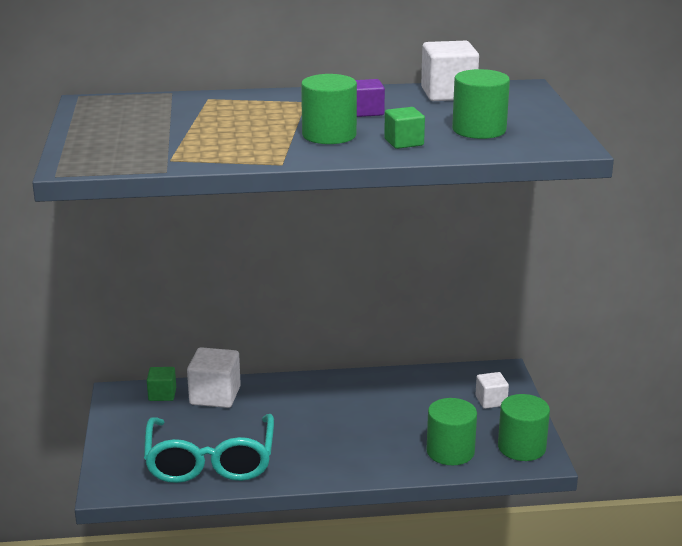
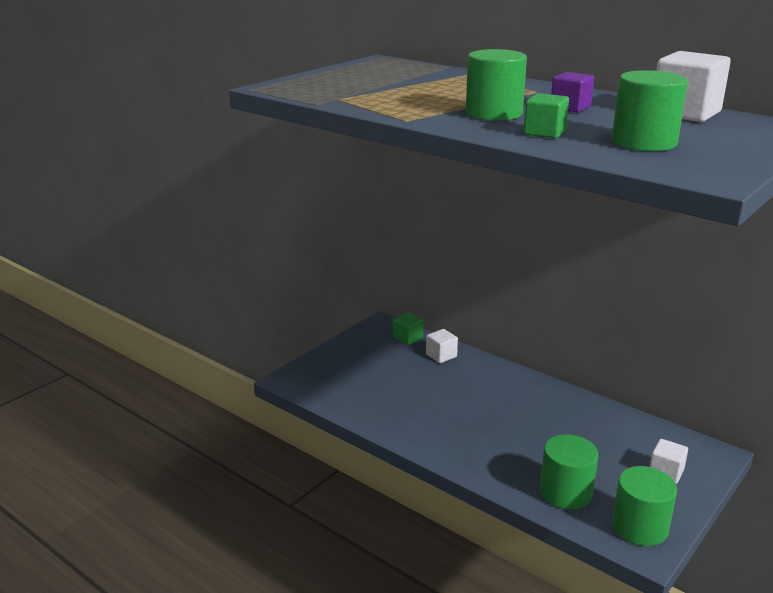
camera: 45 degrees right, 0 degrees up
turquoise glasses [144,414,274,483] -> none
white cube [187,347,241,408] -> white cube [426,329,458,363], size x0.59

